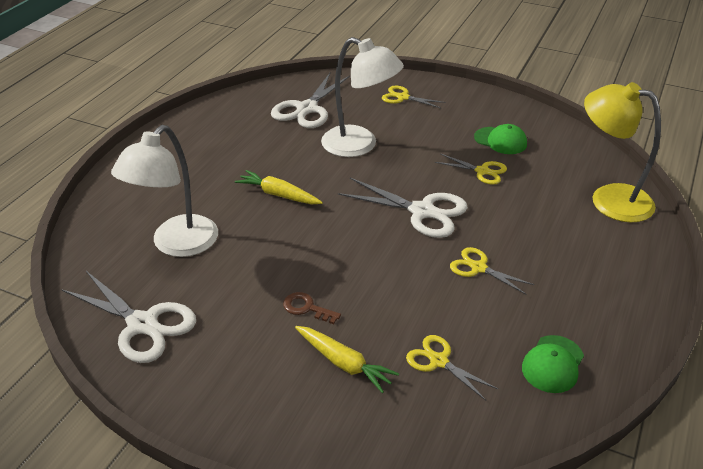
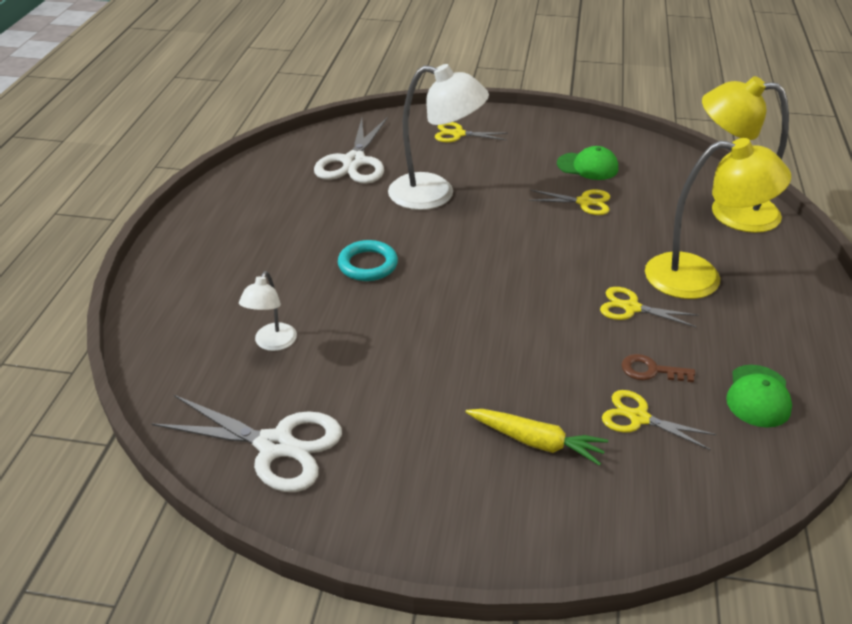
camera: 15 degrees left, 0 degrees up
white lamp [111,125,218,257] -> white lamp [239,271,297,351], size x0.52
yellow carrot [235,170,323,204] -> turquoise ring [338,240,398,281]
brown key [283,292,341,324] -> brown key moved to [622,354,695,382]
white scissors [338,178,468,238] -> none
none -> yellow lamp [645,138,791,299]

